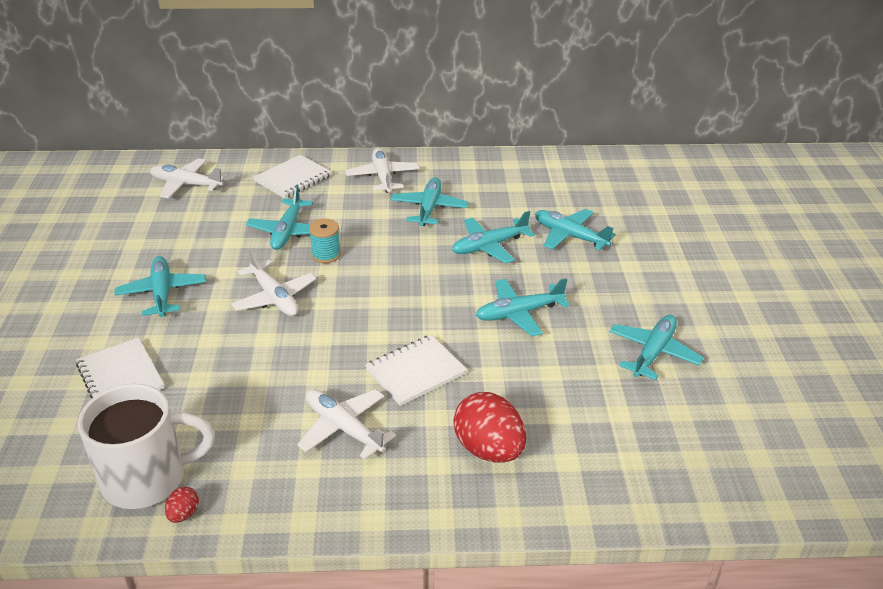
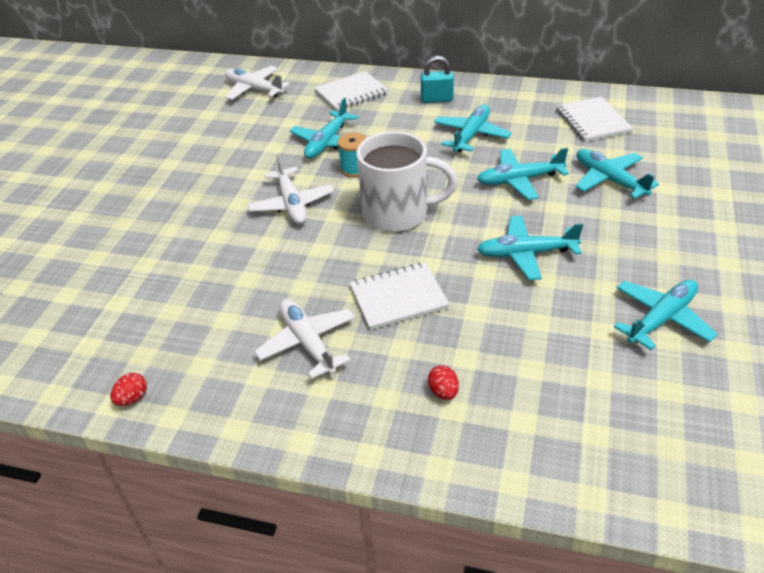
camera: 20 degrees right, 5 degrees up
white notebook [76,338,165,398] -> white notebook moved to [556,97,633,142]
white mug [78,384,215,509] -> white mug moved to [356,131,457,232]
turquoise plane [115,256,206,317] -> none
white plane [345,148,420,193] -> turquoise padlock [421,56,454,103]
red egg [453,392,526,463] -> red egg [428,365,459,400], size x0.44

